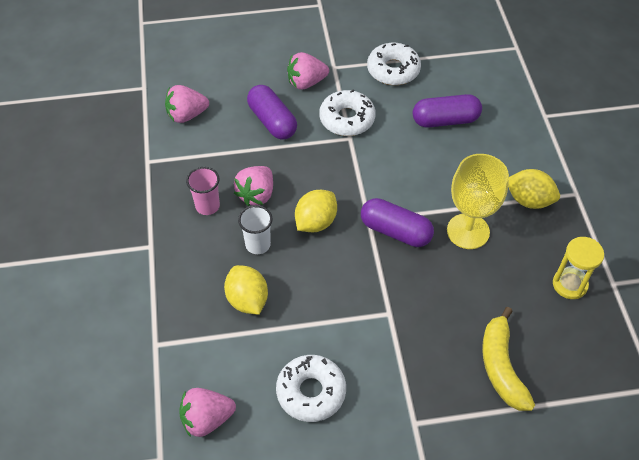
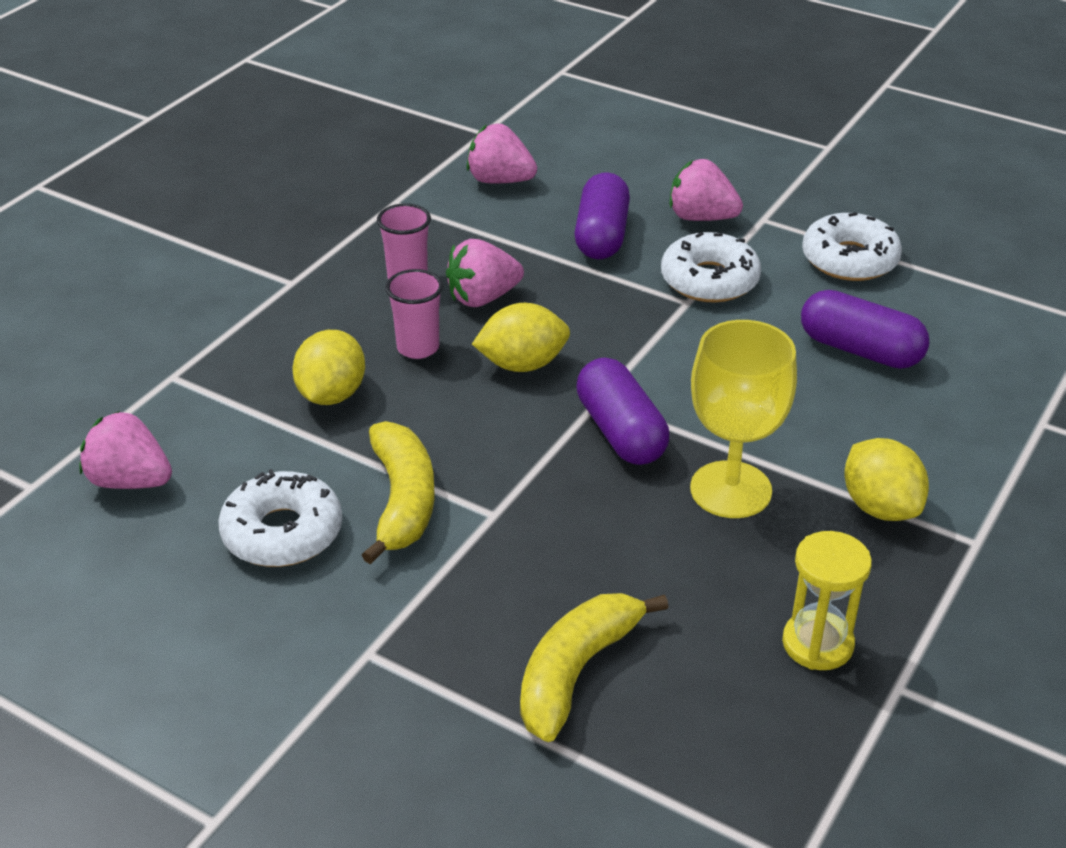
camera: 40 degrees right, 15 degrees down
white cup [238,205,273,254] -> pink cup [386,269,443,359]
none -> yellow banana [362,421,435,564]

